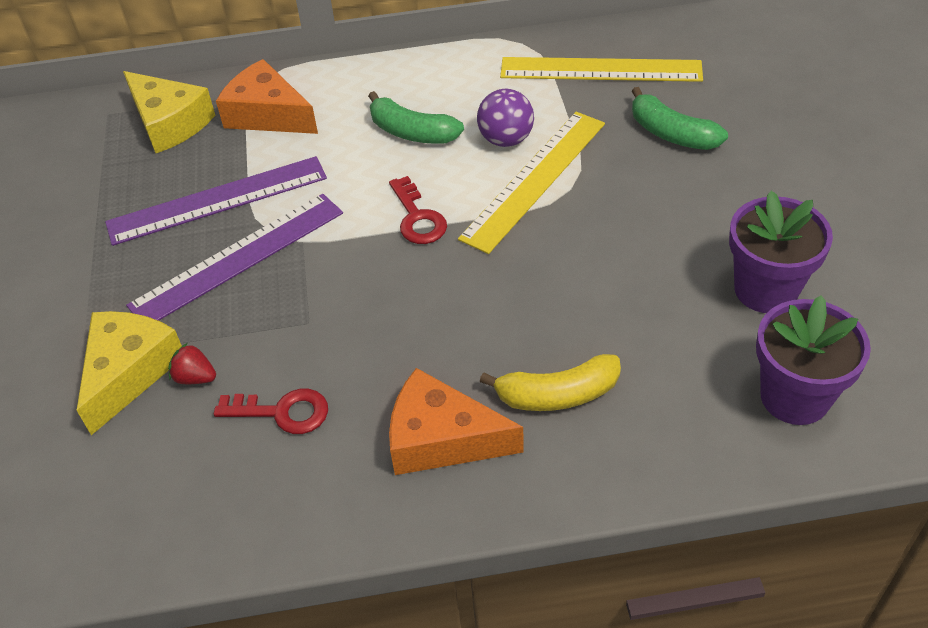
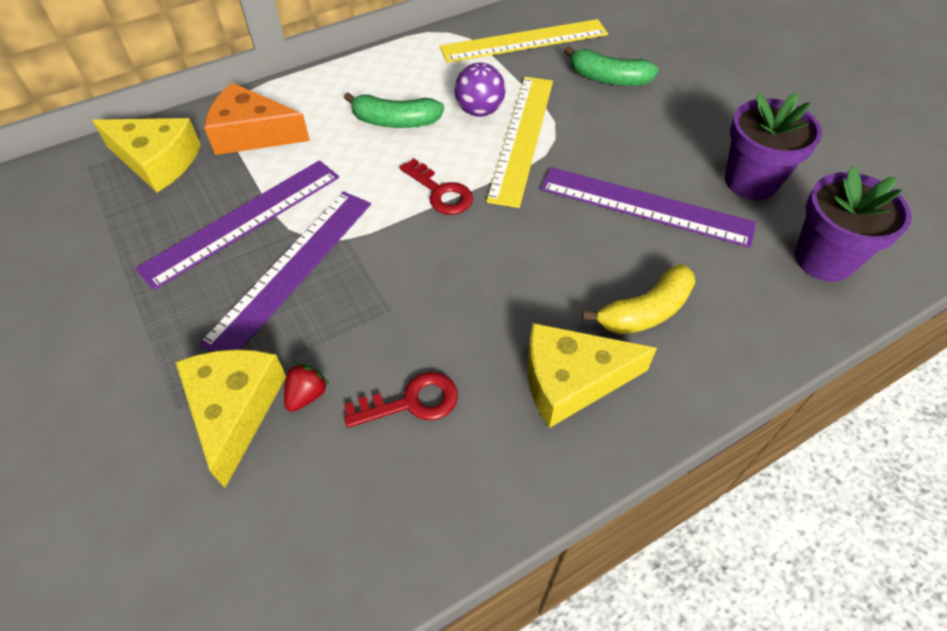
camera: 25 degrees left, 5 degrees up
red strawberry [168,343,216,384] -> red strawberry turned 120 degrees clockwise [284,363,329,412]
orange cheese [389,368,524,475] -> yellow cheese [527,323,657,428]
none -> purple ruler [541,167,756,248]

